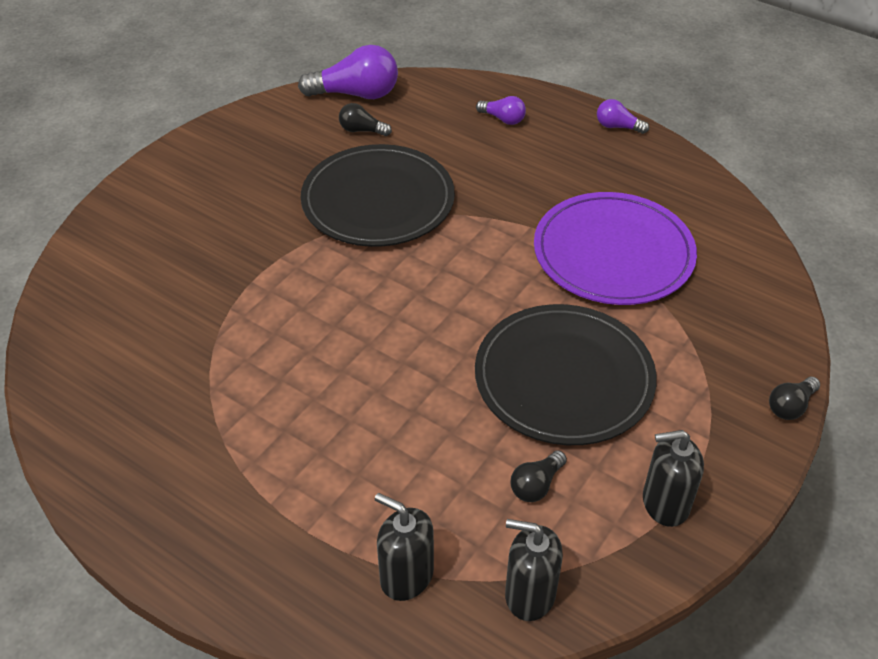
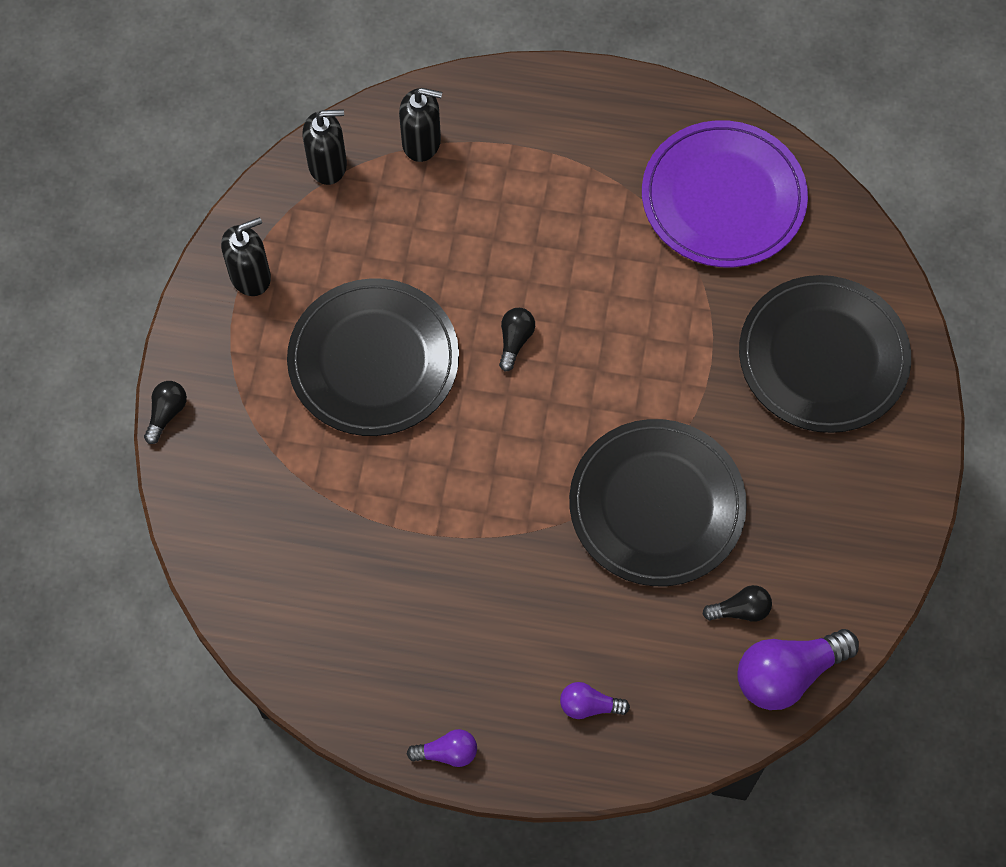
camera: 155 degrees right, 20 degrees up
black light bulb [510,450,567,502] -> black light bulb moved to [499,308,535,371]
purple plate [534,192,697,305] -> purple plate moved to [642,120,808,267]
none -> black plate [739,275,911,433]

